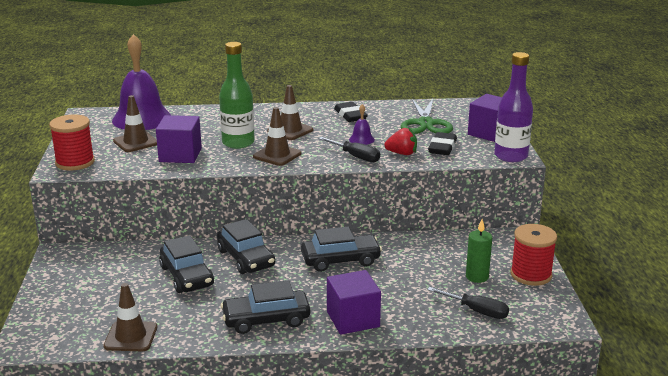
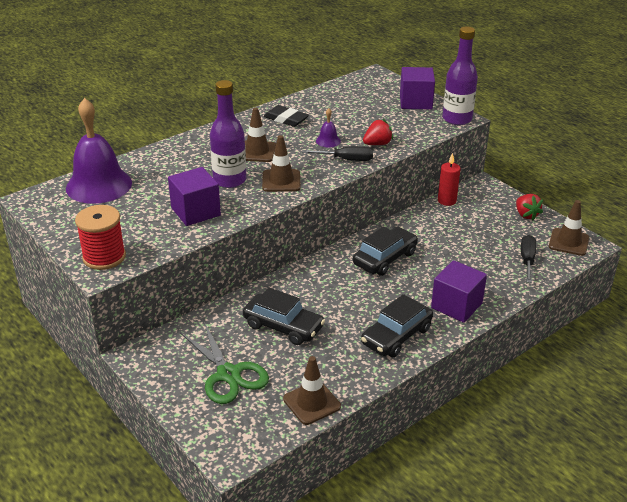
camera: 35 degrees left, 10 degrees up
brown traffic cone [113,95,157,152] -> brown traffic cone moved to [549,200,589,256]
black car [217,219,275,274] -> none
green bottle [219,42,255,149] -> purple bottle [210,80,247,188]
green scissors [401,99,453,134] -> green scissors moved to [180,322,269,404]
black screwdriver [427,287,509,319] -> black screwdriver turned 75 degrees counterclockwise [521,235,536,283]
black eraser [428,132,457,155] -> none
green candle [466,219,492,283] -> none
red spool [511,224,557,286] -> red strawberry [516,194,543,220]
none -> red candle [438,153,461,206]

